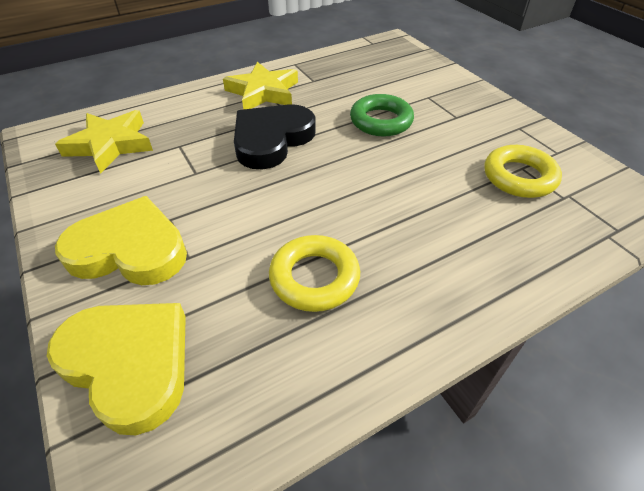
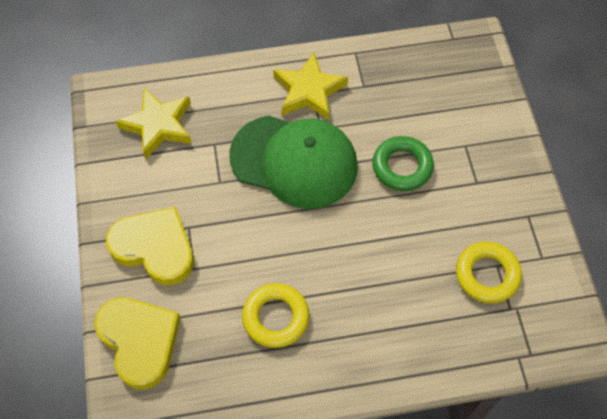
camera: 20 degrees right, 15 degrees up
black heart [234,104,316,169] -> green cap [229,115,358,209]

